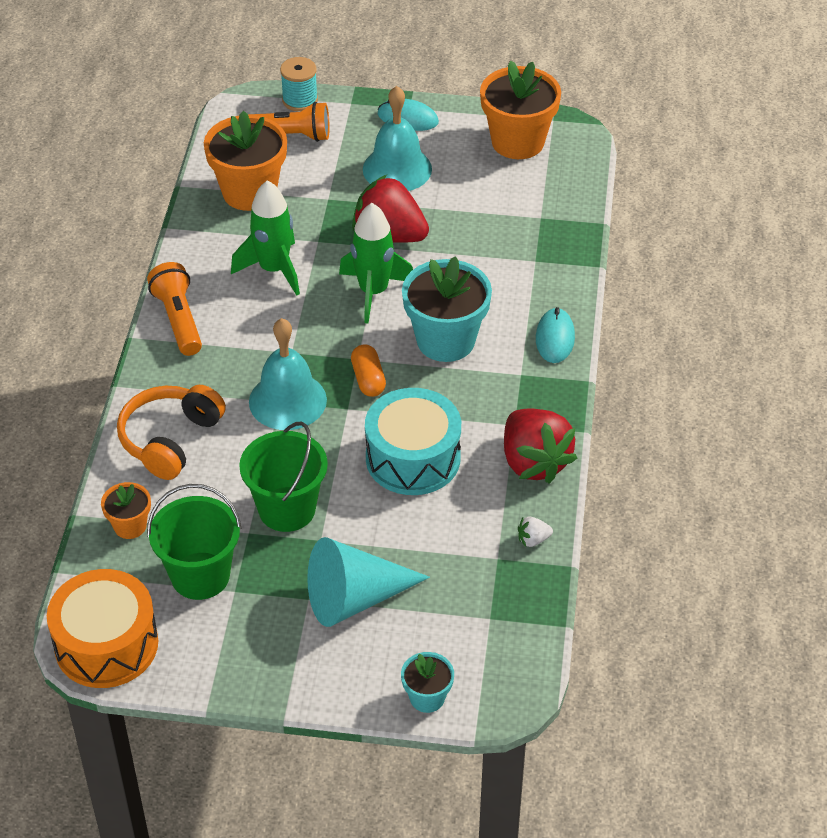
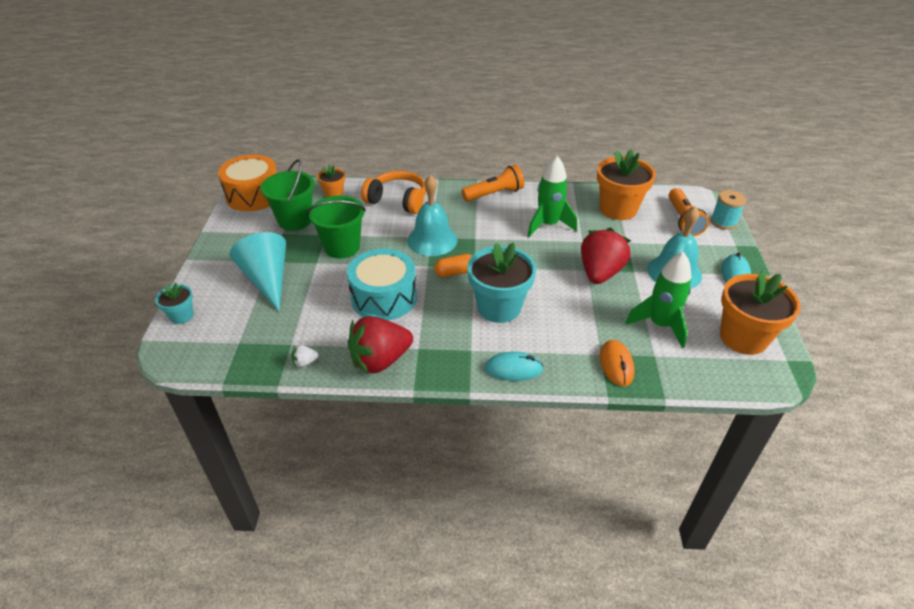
camera: 85 degrees right, 5 degrees down
green rocket [339,203,413,324] -> green rocket moved to [626,252,691,348]
white strawberry [518,517,553,547] -> white strawberry turned 90 degrees counterclockwise [291,345,319,368]
none -> orange mouse [600,340,635,386]

